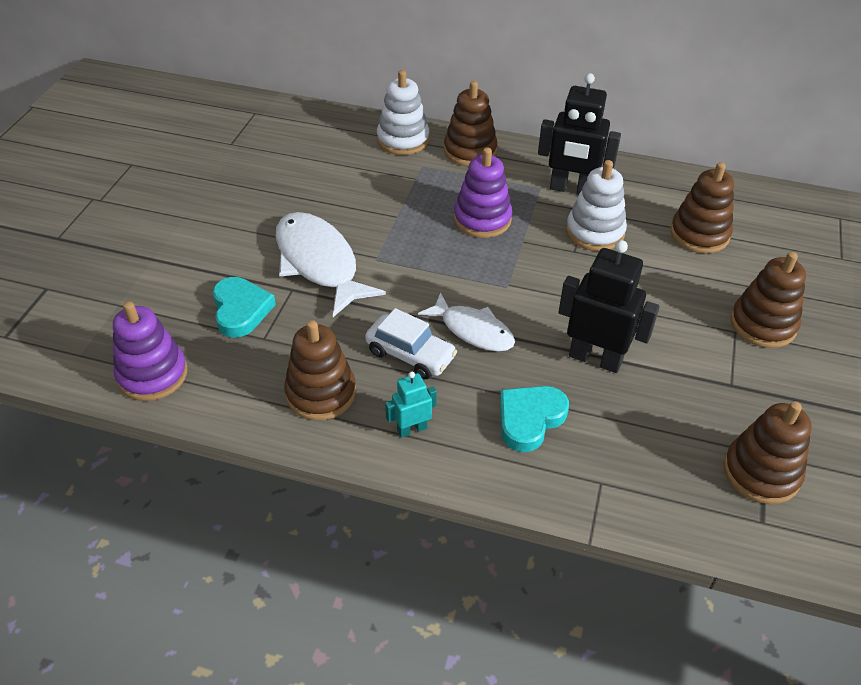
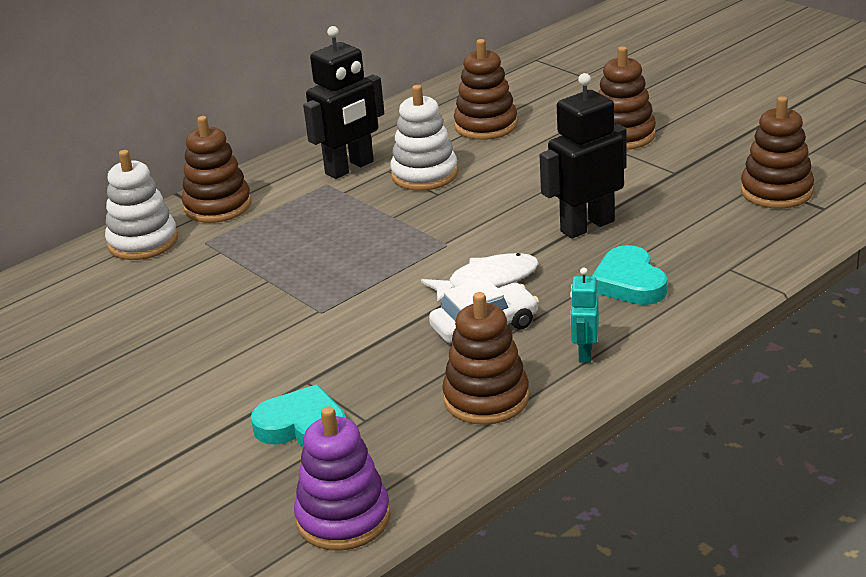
camera: 55 degrees left, 15 degrees down
white fish [276,212,386,317] -> none
purple stacking toy [454,147,512,238] -> none

